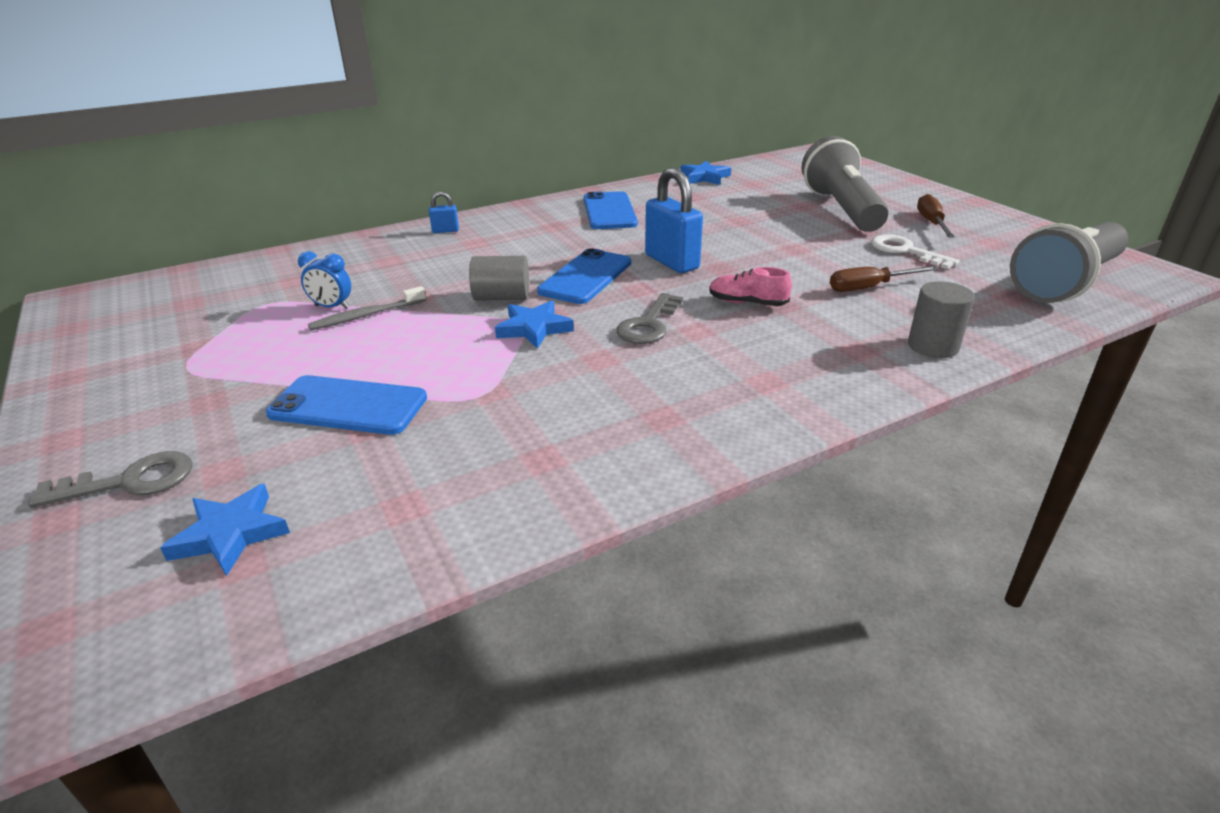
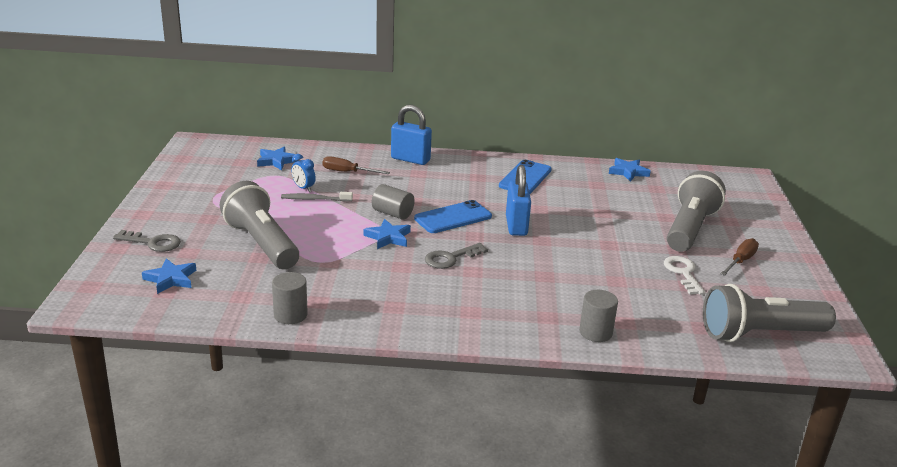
camera: 30 degrees right, 5 degrees down
blue phone [266,375,427,435] -> grey flashlight [220,181,299,269]
blue padlock [429,191,459,233] -> blue padlock [391,105,432,165], size x2.12
pink shoe [709,267,792,306] -> none
brown screwdriver [830,266,939,292] -> brown screwdriver moved to [322,156,390,174]
none -> blue star [257,146,299,170]
none -> grey cylinder [272,272,308,324]

